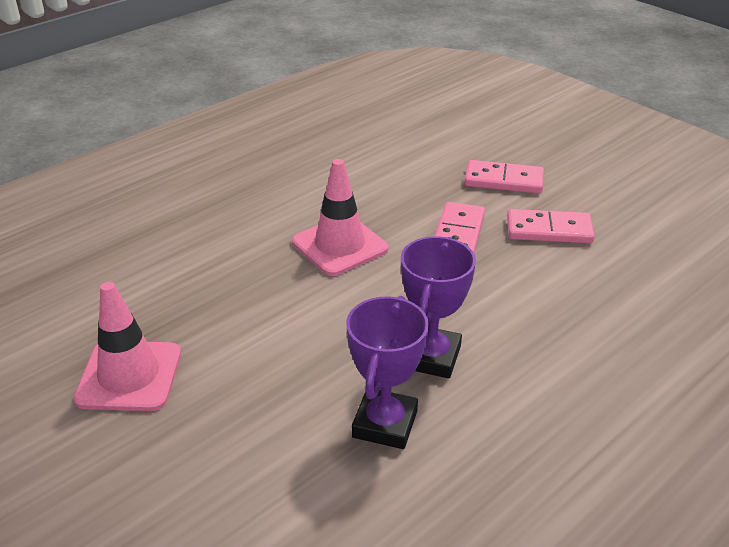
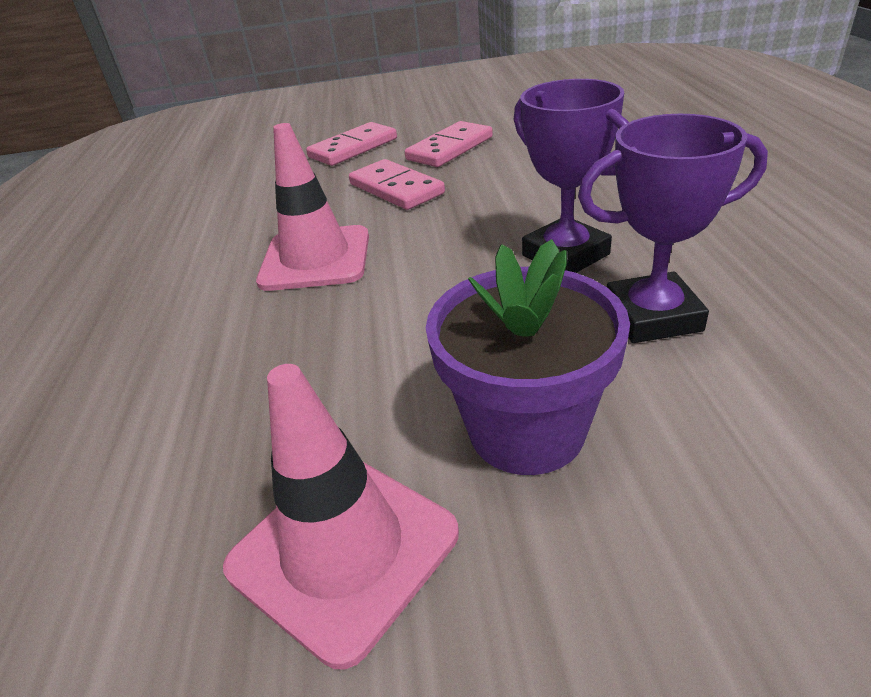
camera: 50 degrees left, 0 degrees up
purple trophy [346,296,429,449] -> purple trophy turned 60 degrees counterclockwise [578,114,768,343]
none -> purple flower pot [426,239,630,475]

